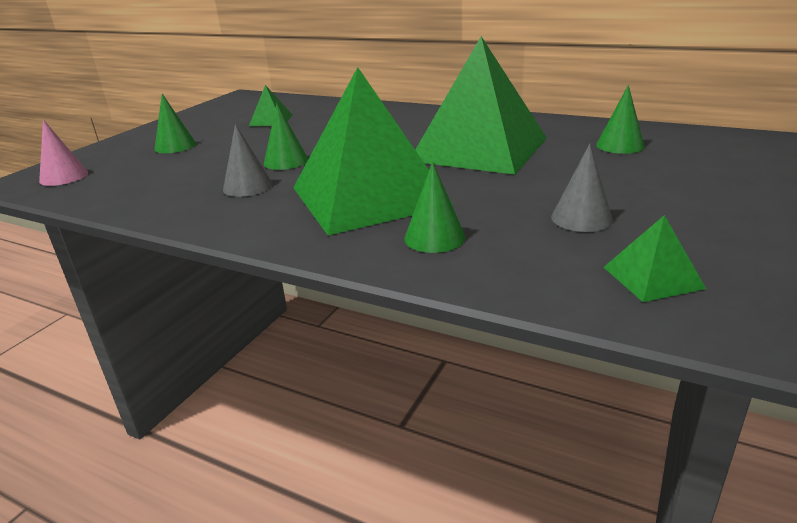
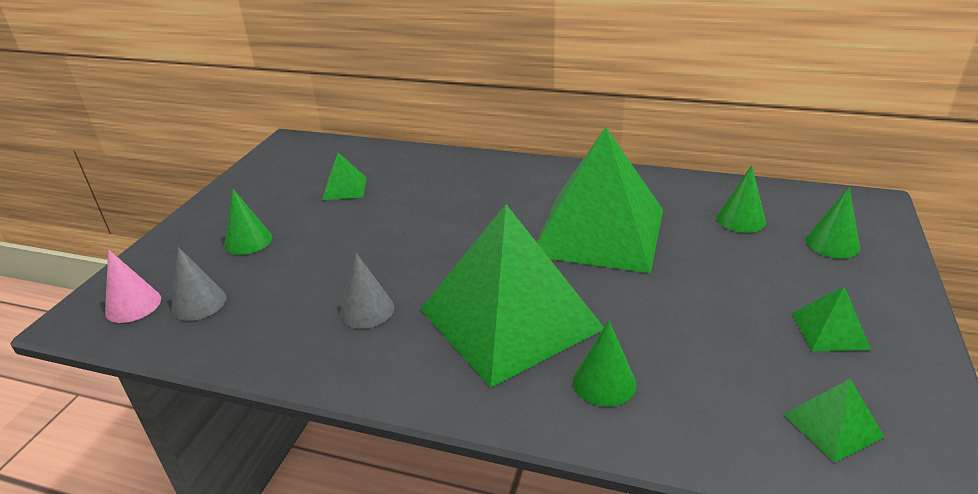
camera: 10 degrees left, 5 degrees up
green cone [264,104,308,170] -> green cone moved to [806,187,860,258]
grey cone [551,144,613,232] -> grey cone moved to [171,247,227,321]
none -> green pyramid [792,286,871,351]

